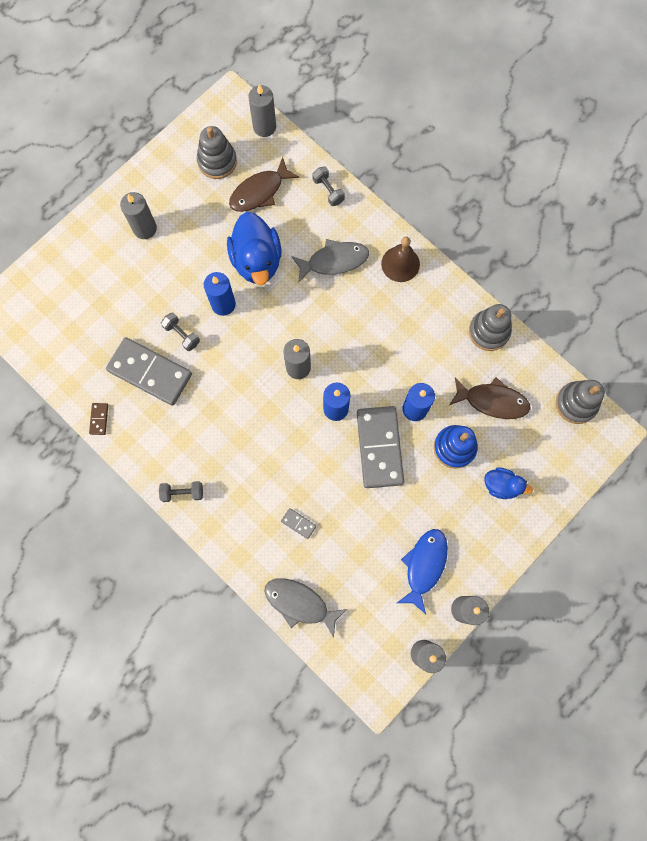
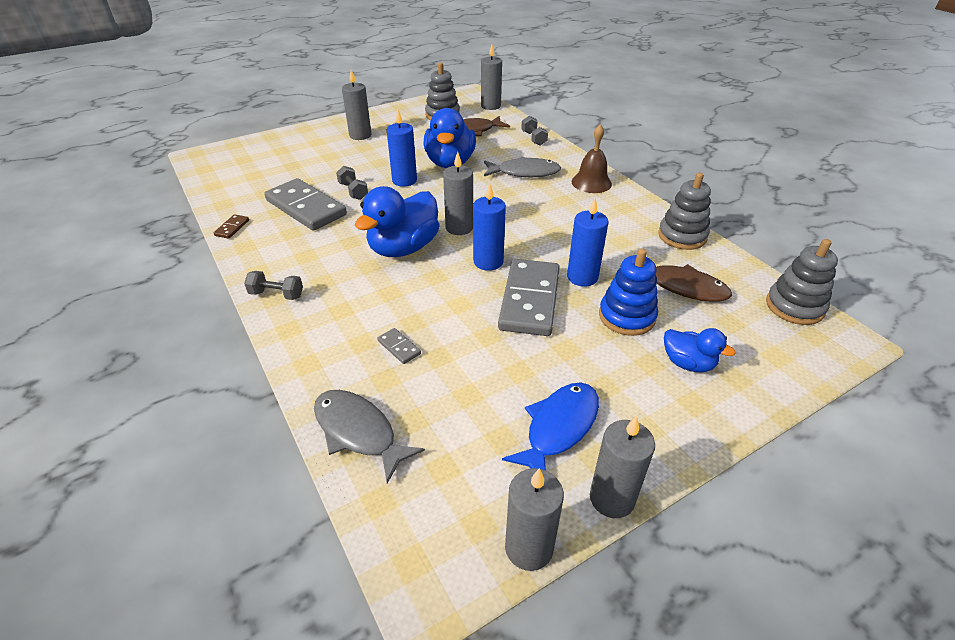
camera: 15 degrees right, 35 degrees down
none -> blue duck [355,186,440,257]

